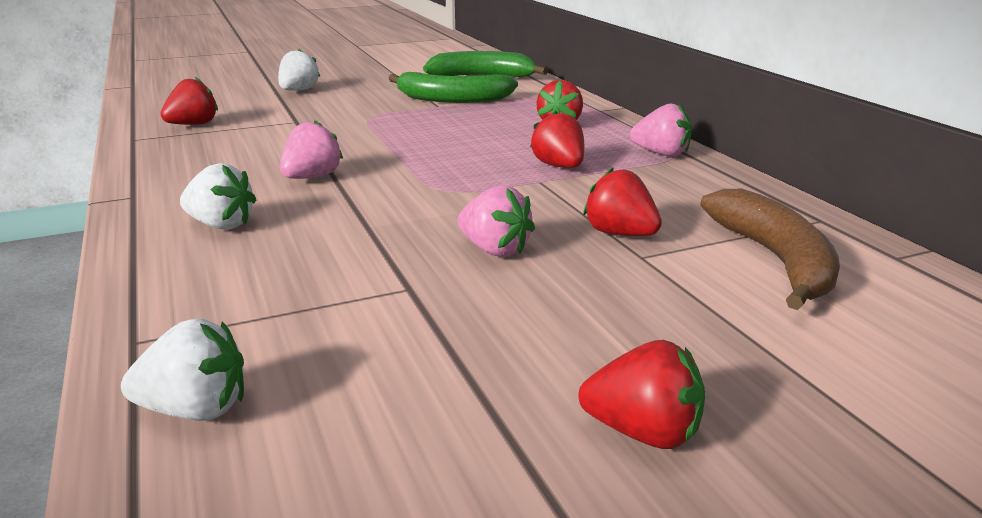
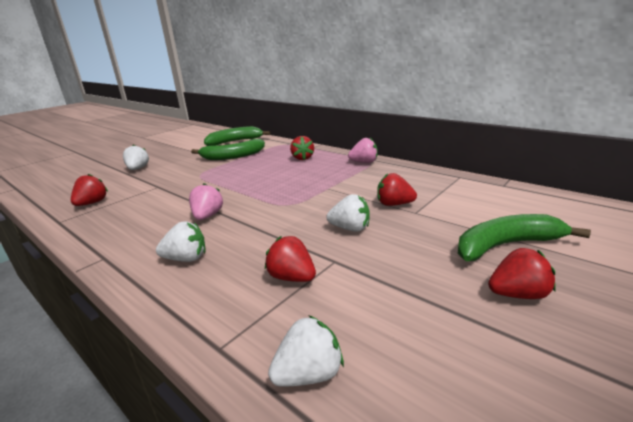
camera: 25 degrees left, 0 degrees up
pink strawberry [458,185,535,257] -> white strawberry [326,194,370,232]
red strawberry [530,111,584,168] -> red strawberry moved to [265,236,316,282]
brown banana [700,189,840,310] -> none
none -> green banana [457,214,591,261]

